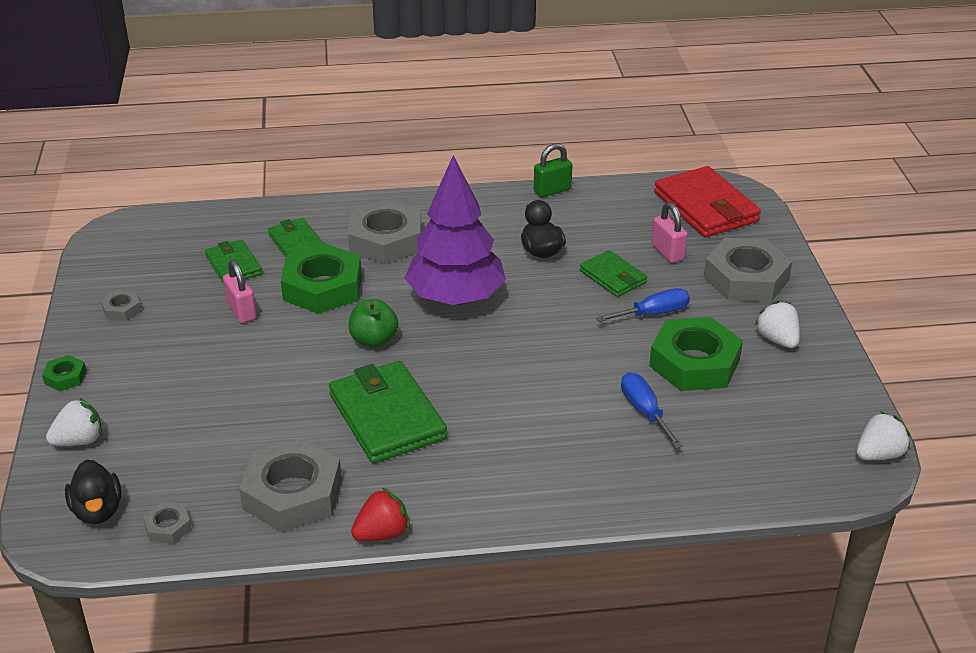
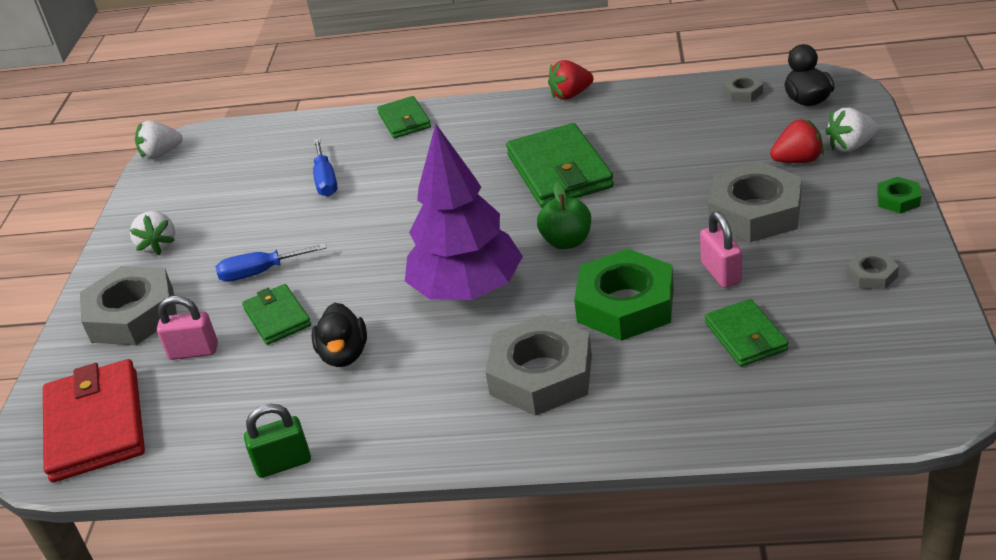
camera: 165 degrees left, 0 degrees up
grey nut [239,438,342,532] -> grey nut moved to [708,161,802,242]
green wallet [268,218,324,257] -> green wallet moved to [377,96,431,138]
green nut [649,317,743,391] -> none
pink padlock [652,202,688,263] -> pink padlock turned 75 degrees counterclockwise [157,296,218,360]
none -> red strawberry [770,119,824,163]

